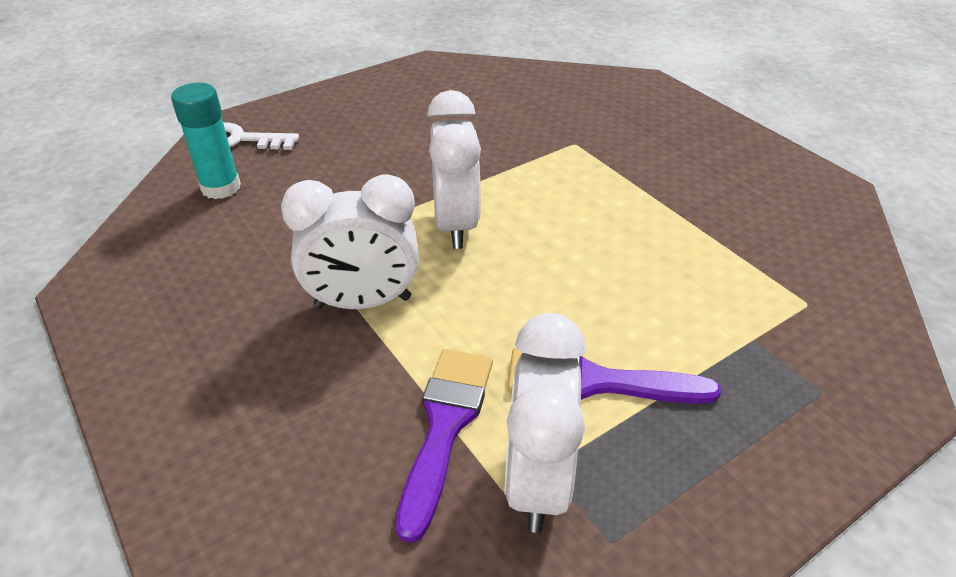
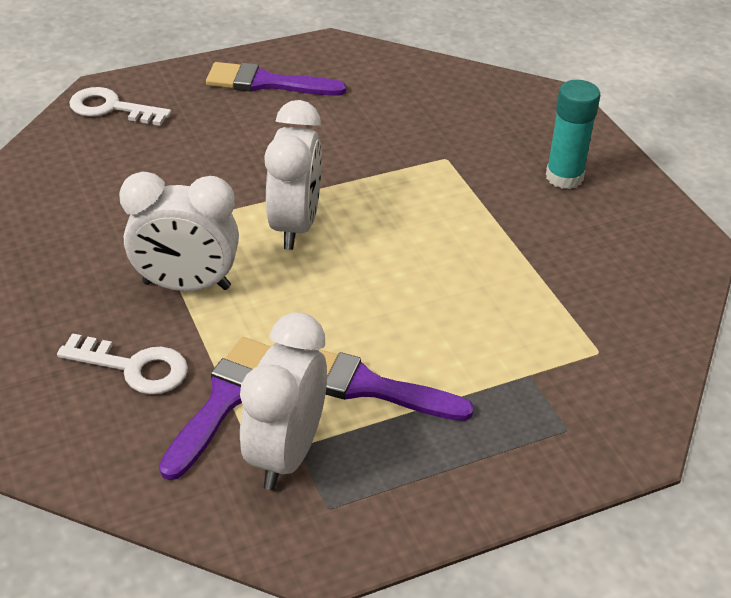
camera: 10 degrees right, 0 degrees up
turquoise glue stick [171,83,241,199] -> turquoise glue stick moved to [546,80,600,189]
none -> white key [57,333,188,395]
none -> purple brush [206,62,347,96]

